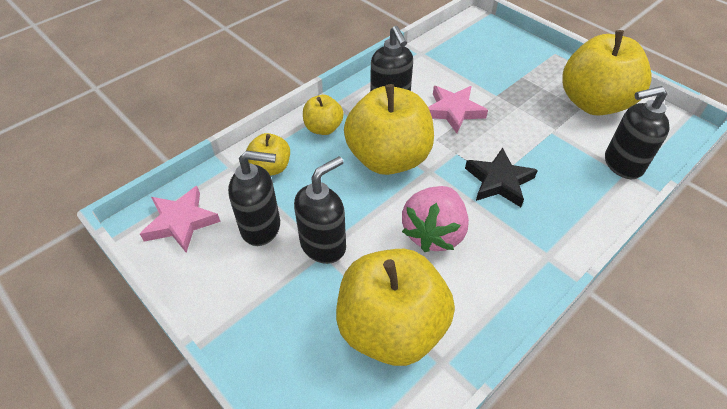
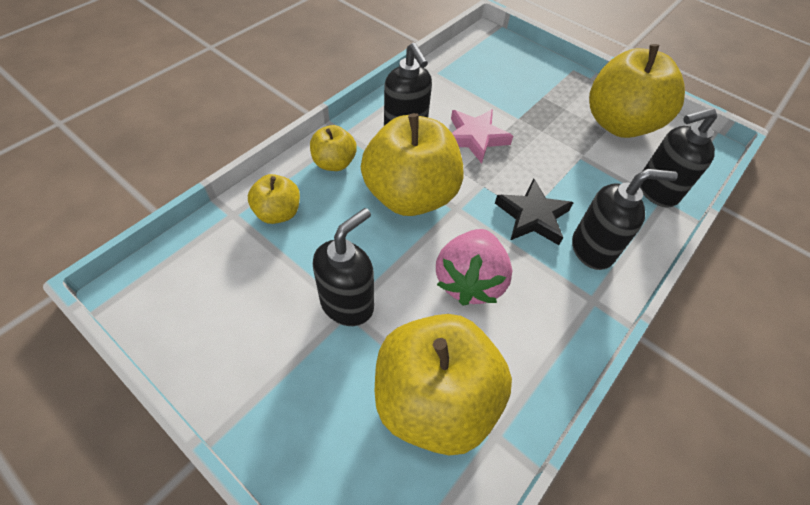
camera: 10 degrees left, 5 degrees up
pink star [140,186,221,253] -> none
black soap dispenser [228,150,280,246] -> black soap dispenser moved to [572,169,678,270]

